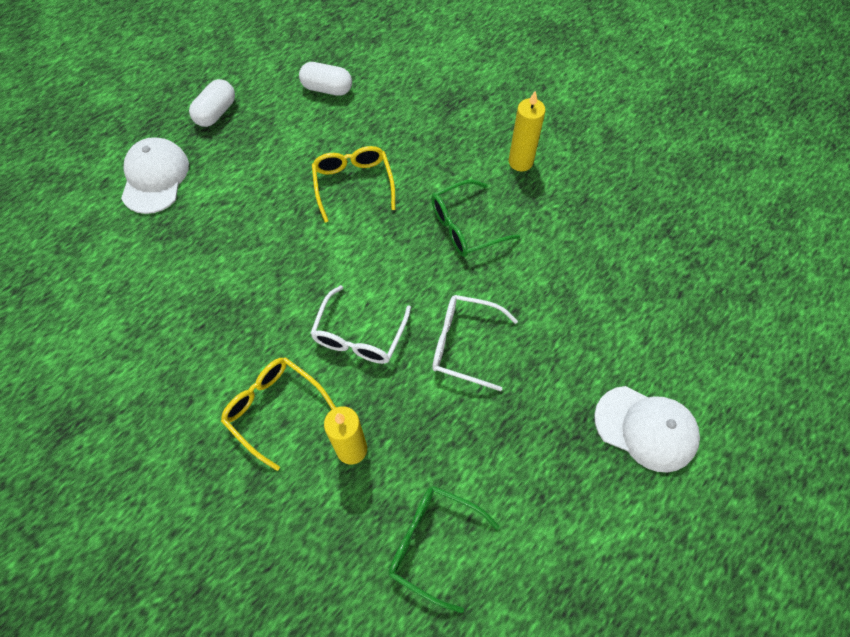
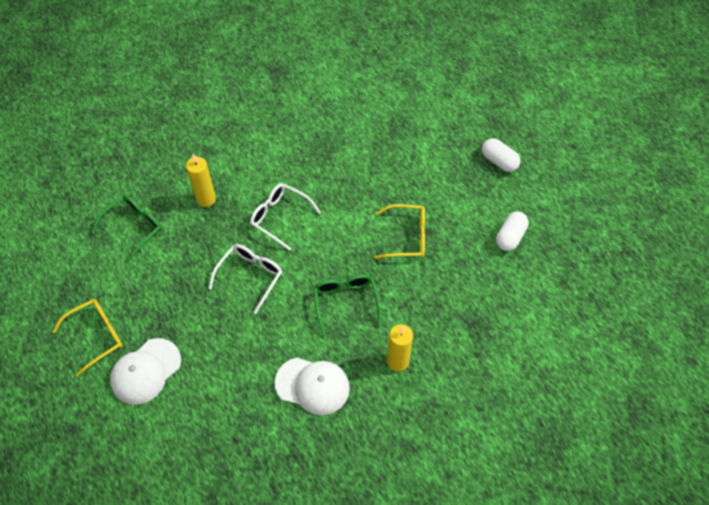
camera: 105 degrees right, 5 degrees down
white cap [121,137,189,214] -> white cap moved to [275,358,350,415]
yellow glasses [221,357,336,471] -> yellow glasses moved to [52,299,123,377]

